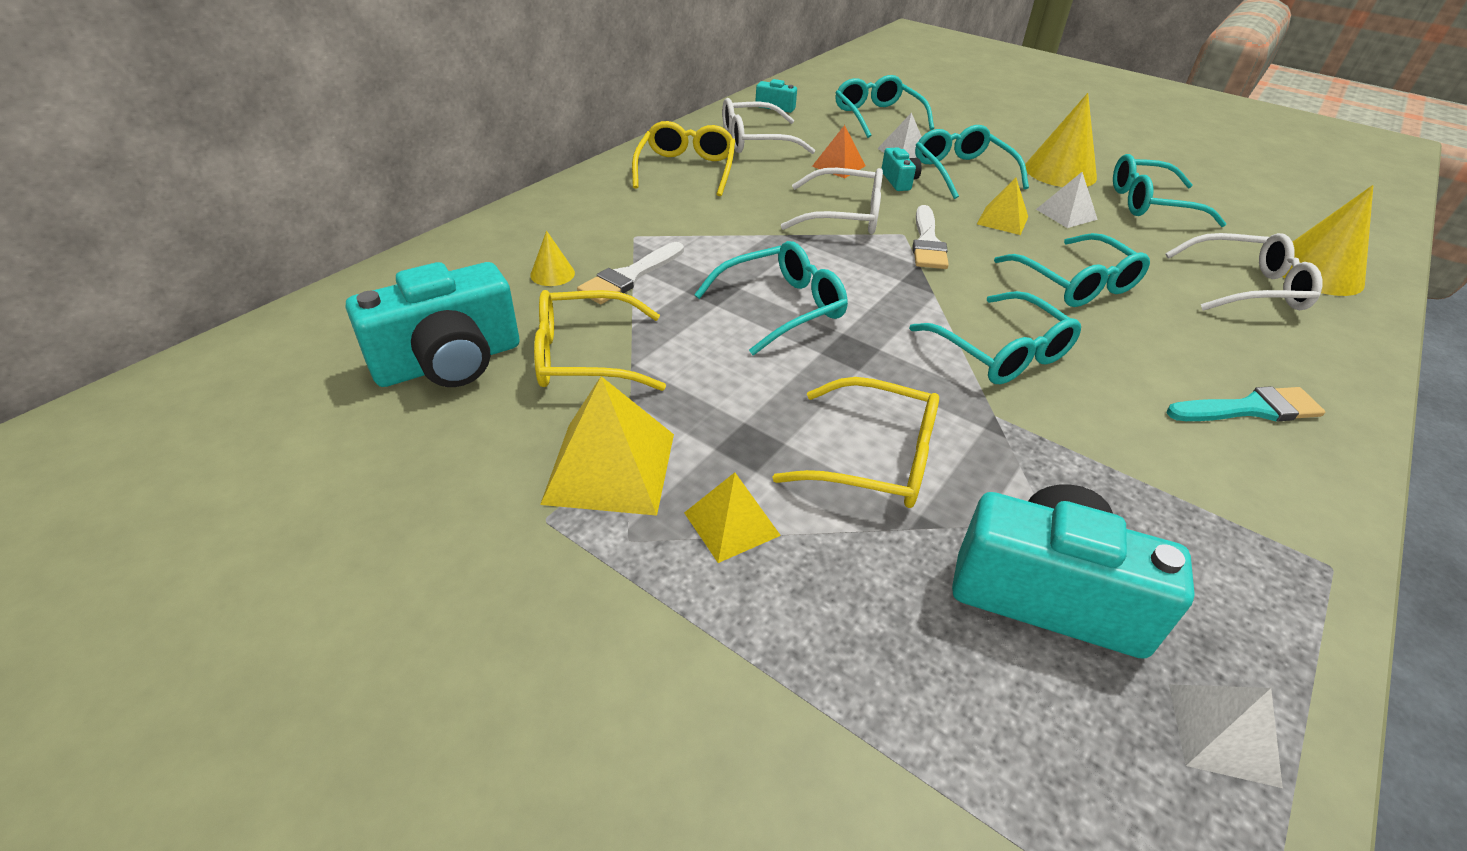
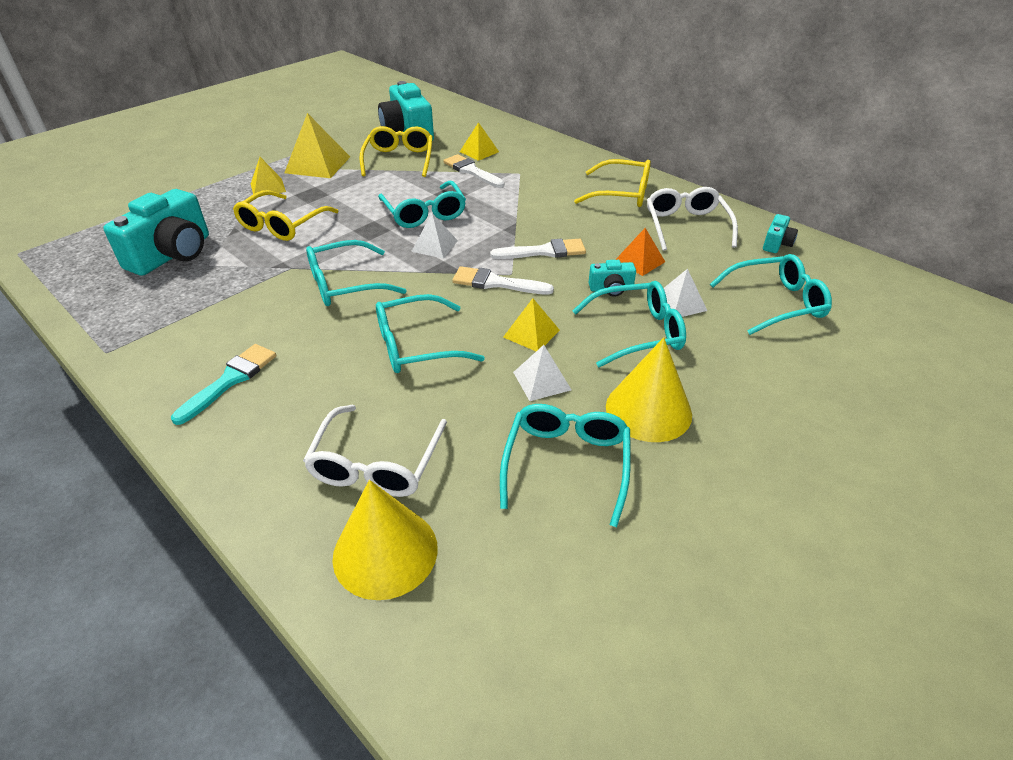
camera: 100 degrees right, 0 degrees up
yellow cone [530,231,575,286] -> yellow pyramid [460,122,499,161]
white glasses [781,168,883,234] -> white brush [490,239,586,259]
turquoise brush [1167,386,1325,422] -> turquoise brush turned 150 degrees counterclockwise [171,344,276,425]
white pyramid [1169,684,1283,788] -> white pyramid moved to [411,213,458,258]

